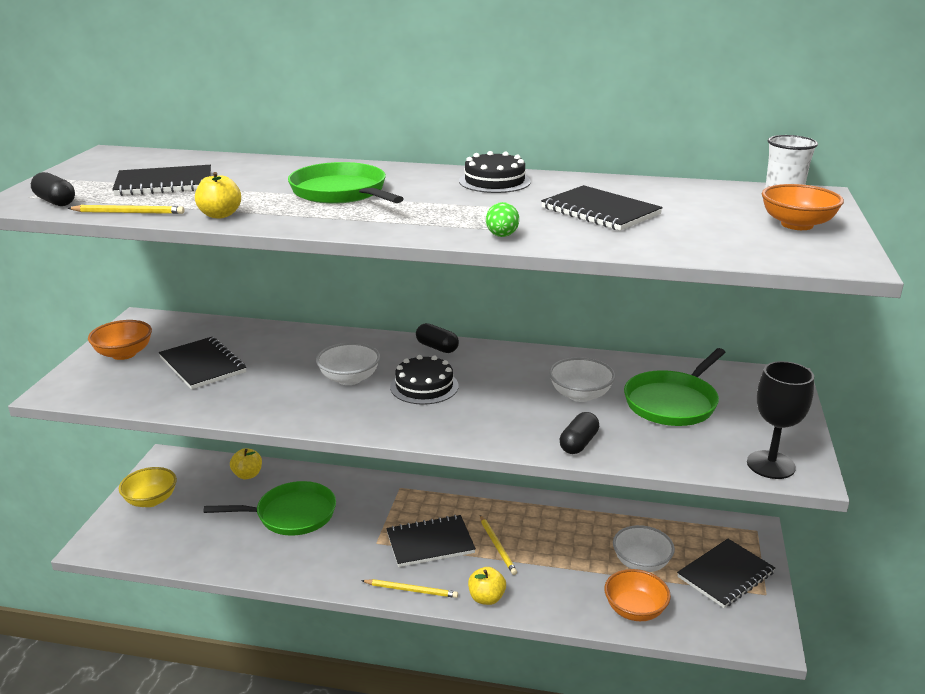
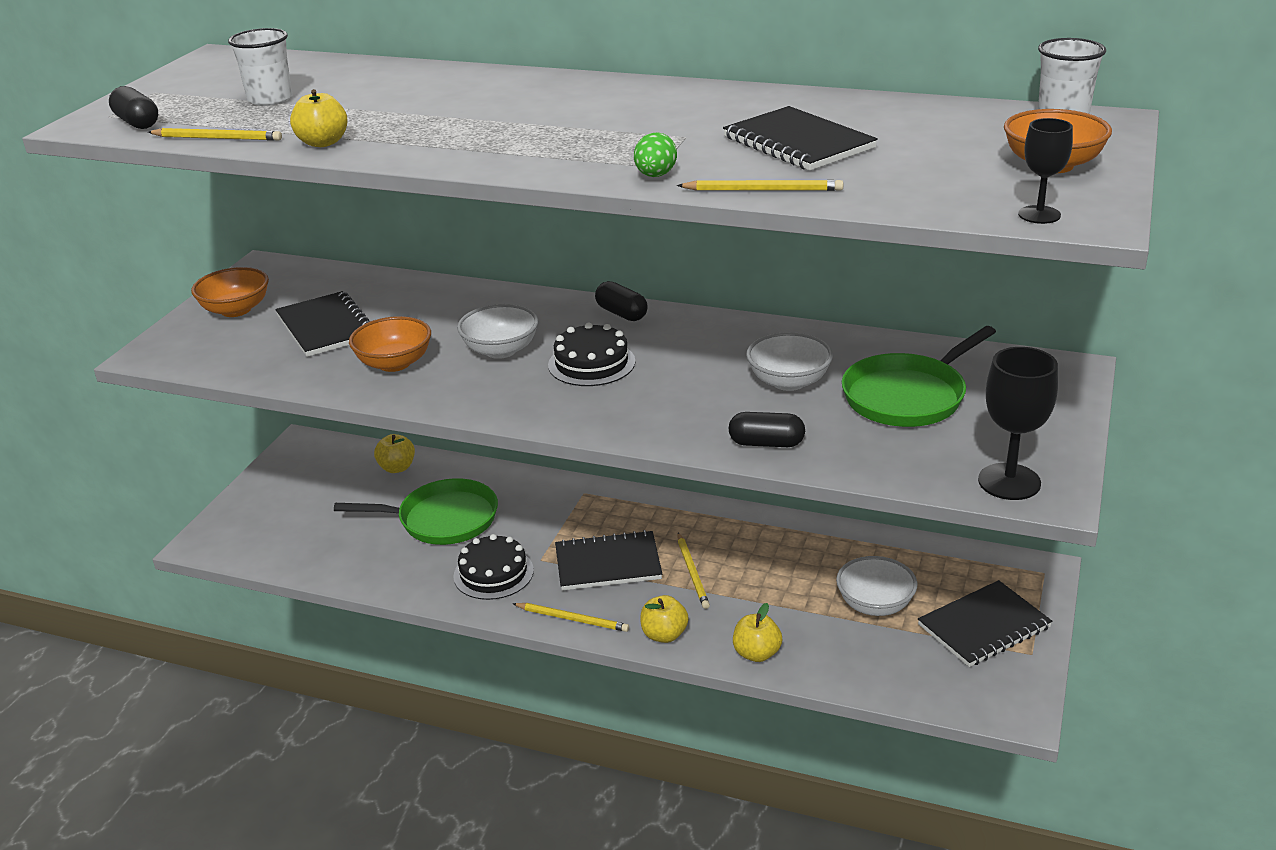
camera: 10 degrees right, 5 degrees up
black notebook [112,165,211,196] -> white cup [228,28,292,106]
yellow bowl [119,467,177,507] -> none
green pan [288,162,404,204] -> none
black cake [459,151,531,193] -> black cake moved to [453,534,534,600]
black capsule [560,412,599,454] -> black capsule turned 60 degrees clockwise [729,412,805,447]
orange bowl [604,569,671,621] -> orange bowl moved to [349,316,431,372]
none -> yellow pencil [677,180,843,191]
none -> yellow apple [733,603,782,662]
none -> black goblet [1018,118,1073,224]

